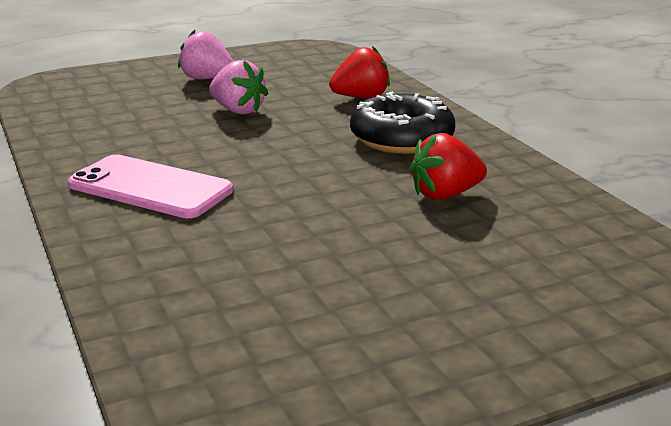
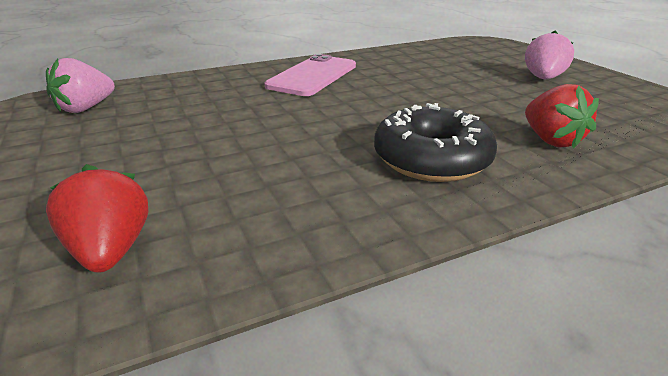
camera: 90 degrees right, 5 degrees up
pink strawberry [209,60,269,115] -> pink strawberry moved to [46,58,115,113]
red strawberry [410,133,487,200] -> red strawberry moved to [46,164,148,273]

